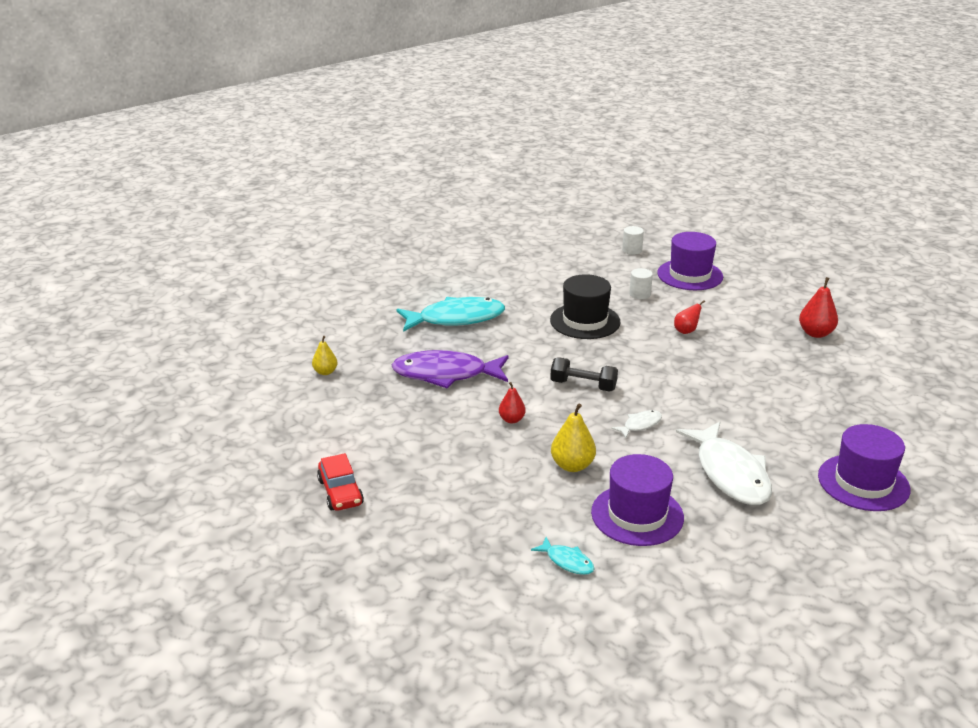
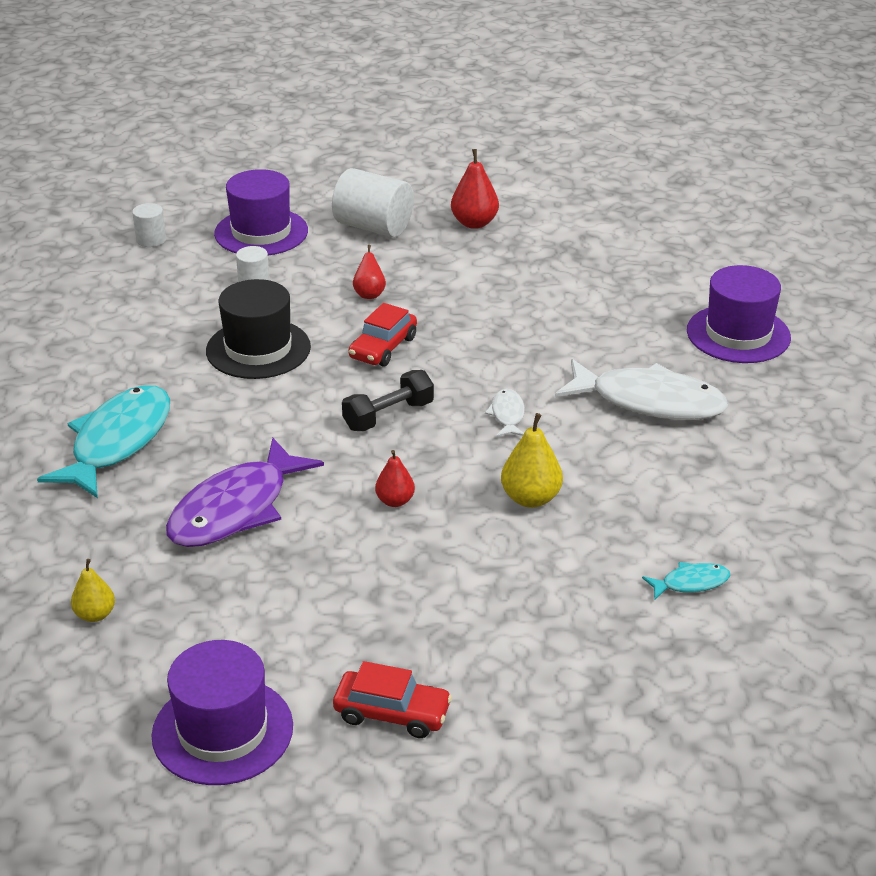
camera: 55 degrees left, 5 degrees up
purple hat [591,454,684,546] -> purple hat moved to [152,640,293,785]
none -> white cylinder [332,168,414,237]
none -> red car [349,303,417,366]

